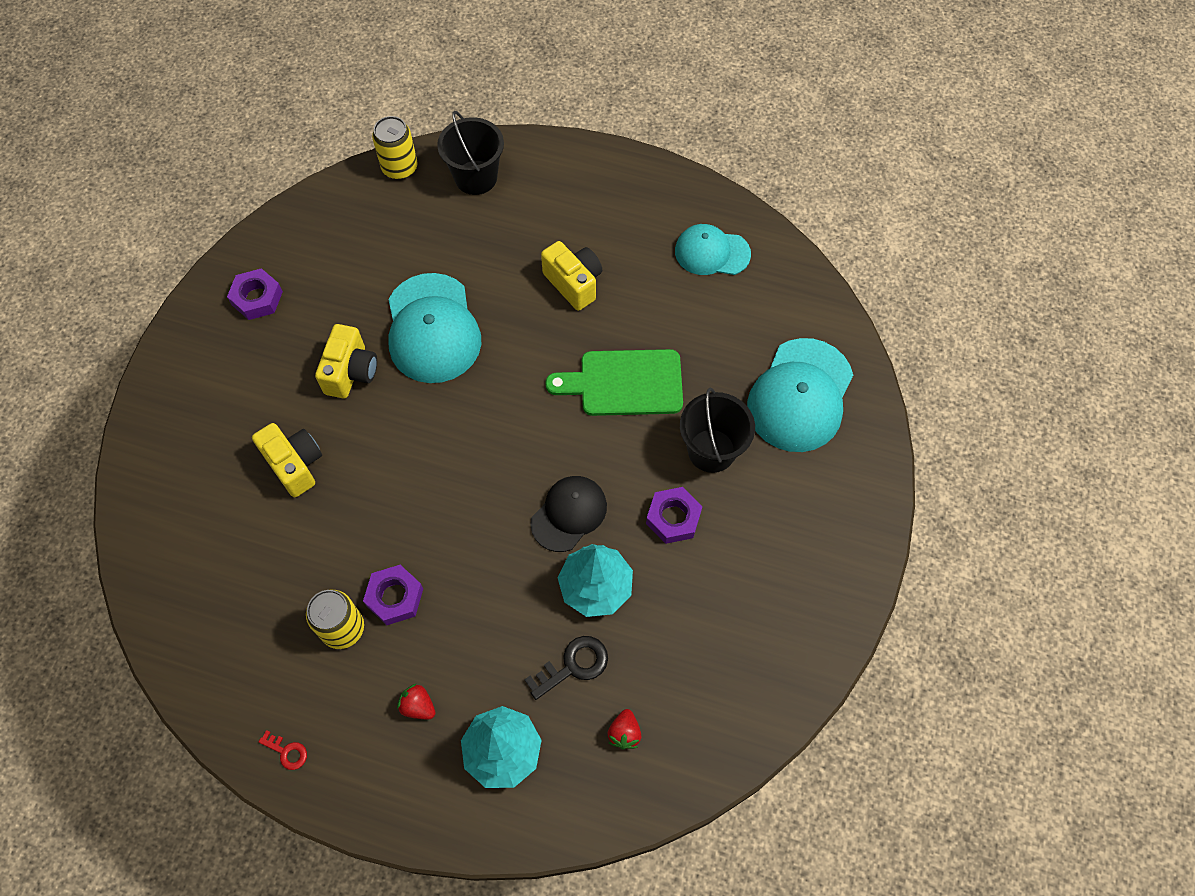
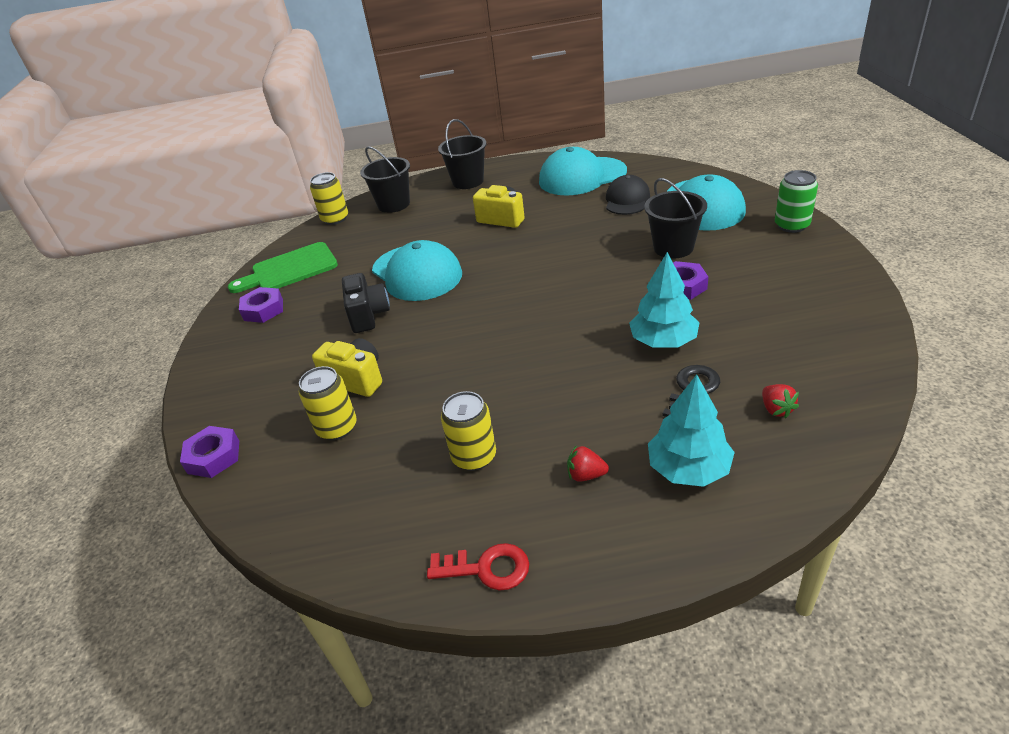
camera: 20 degrees left, 25 degrees down
red key [259,730,307,770] -> red key [427,543,529,591], size x1.71
yellow camera [315,324,377,398] -> black camera [342,273,390,333]
purple nut [363,565,423,625] -> purple nut moved to [180,426,239,478]
black cap [530,476,607,552] -> black cap moved to [606,175,650,215]
green cutting board [545,349,683,416] -> green cutting board moved to [228,242,338,293]
turquoise cap [675,224,751,275] -> turquoise cap [539,147,627,196], size x1.59
none -> yellow can [299,366,357,440]
none -> black bucket [438,119,487,189]
none -> green can [775,170,818,233]

